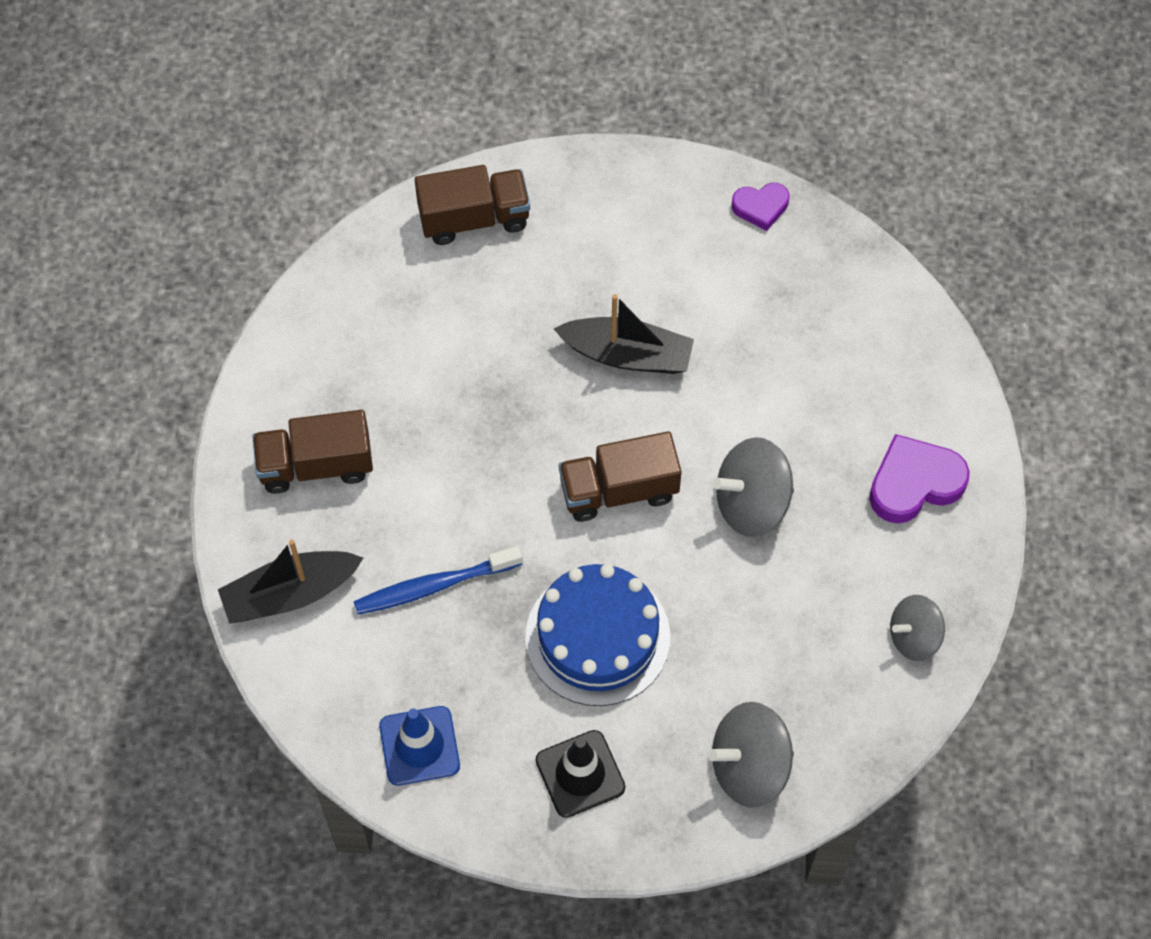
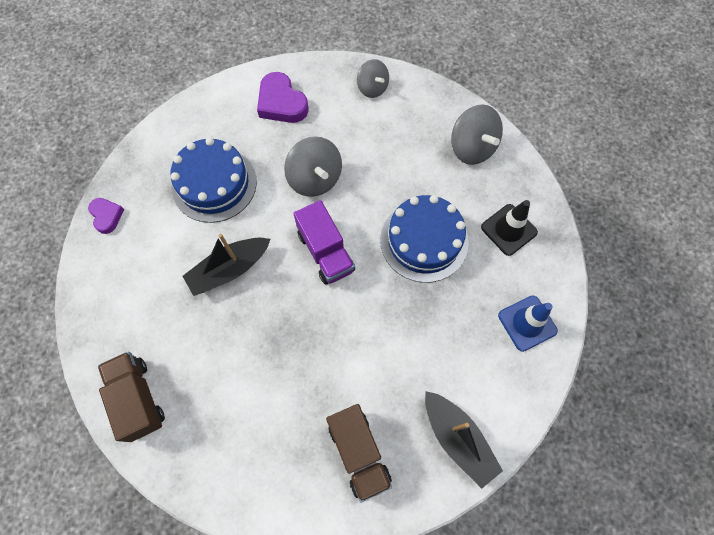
camera: 105 degrees left, 5 degrees up
blue toothbrush [353,546,523,615] -> none
black boat [554,294,694,374] -> black boat turned 120 degrees counterclockwise [182,234,270,296]
brown truck [559,431,682,522] -> purple truck [293,200,355,285]
none -> blue cake [171,137,257,223]

